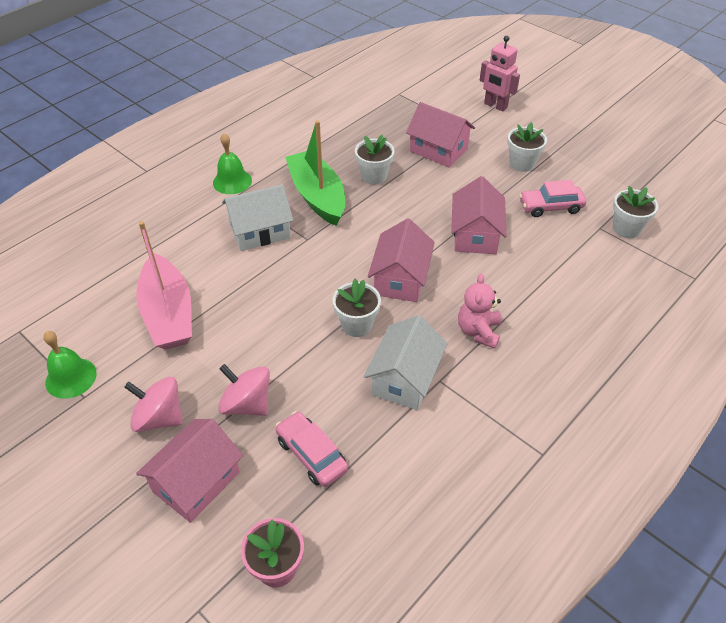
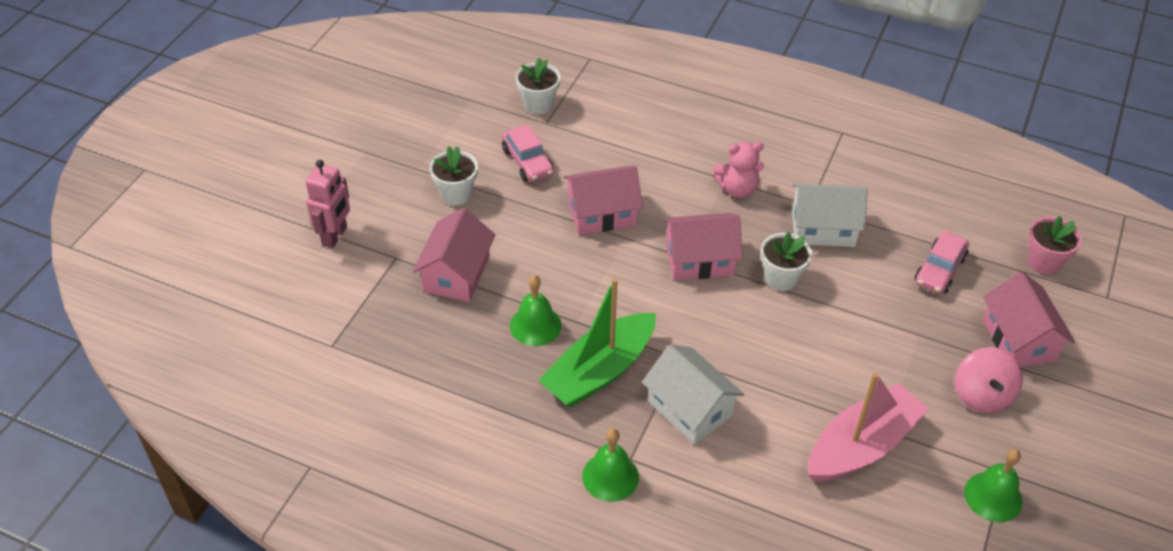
camera: 110 degrees left, 0 degrees up
pink house [136,419,243,523] -> pink house turned 60 degrees clockwise [983,272,1075,367]
pink spinning top [218,364,270,416] -> none
white flower pot [355,135,394,185] -> green bell [510,275,562,346]

